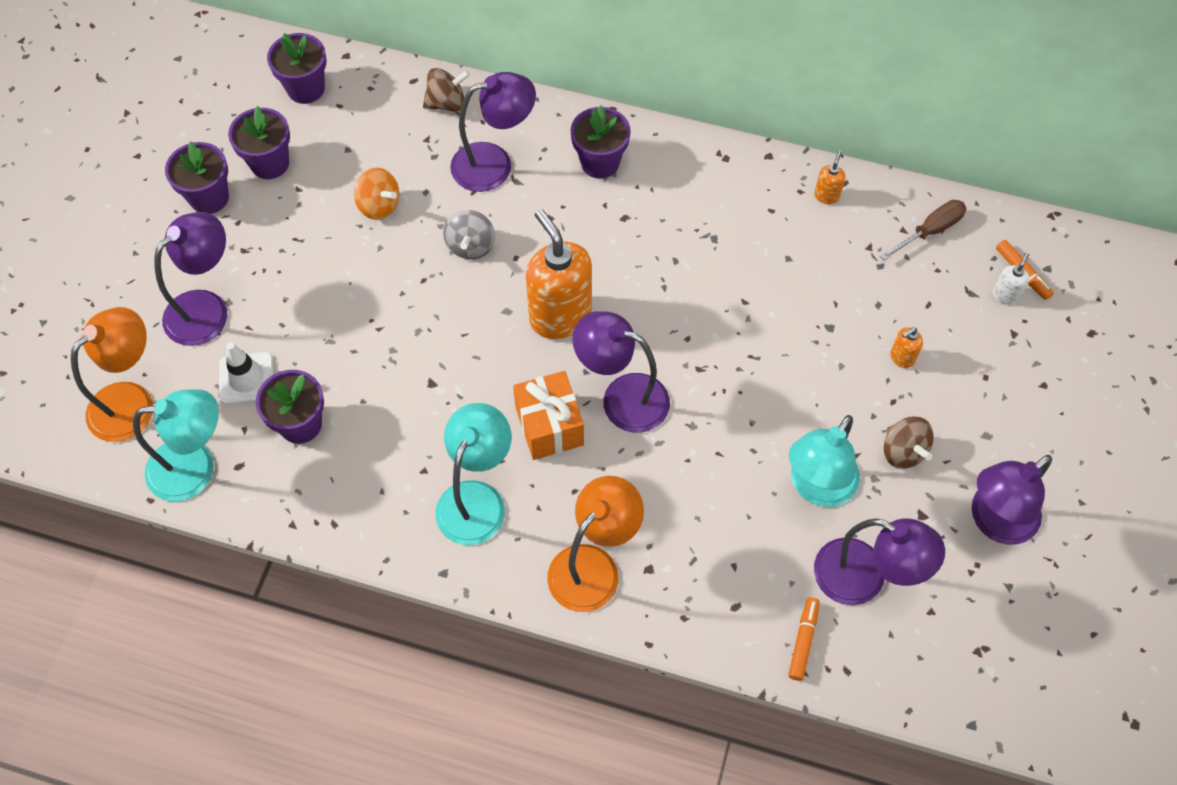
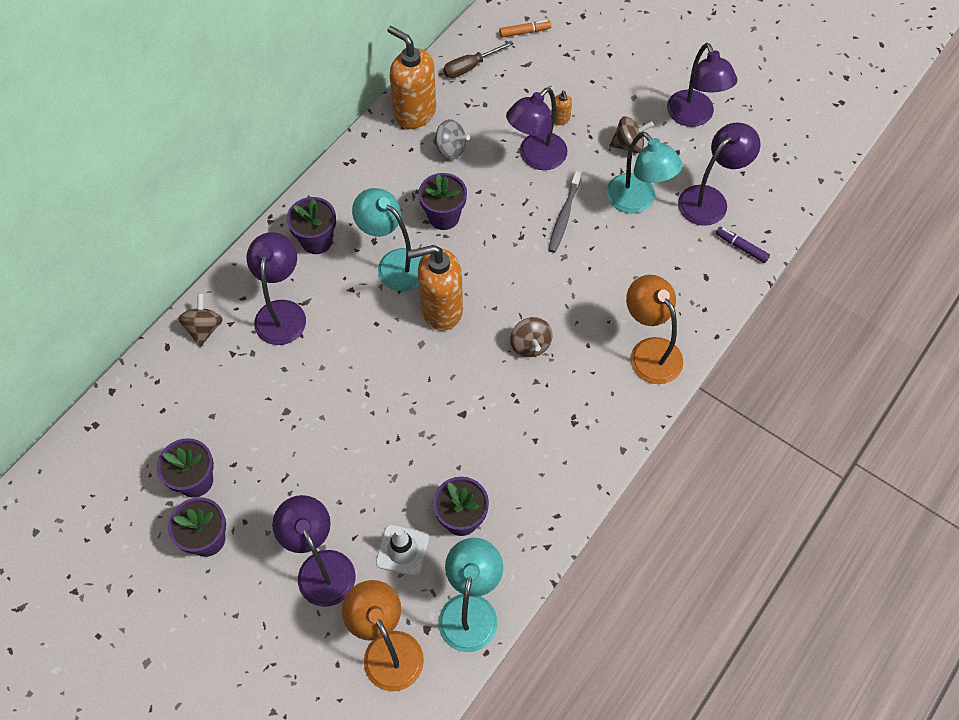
camera: 70 degrees left, 0 degrees up
purple flower pot [267,33,327,104] -> purple flower pot moved to [418,173,467,230]
orange spinning top [354,168,399,220] -> none
turquoise lamp [435,403,511,545] -> turquoise lamp moved to [352,188,422,291]
grey spinning top [443,210,495,259] -> grey spinning top moved to [433,119,470,160]
orange gift [513,371,584,460] -> brown spinning top [510,317,553,357]
purple lamp [572,311,670,433] -> purple lamp moved to [506,87,567,170]
orange marker [788,597,820,681] -> purple marker [716,227,770,263]
orange soap dispenser [814,151,846,204] -> orange soap dispenser [387,26,436,129], size x2.40
brown screwdriver [880,200,966,260] -> brown screwdriver turned 105 degrees counterclockwise [443,41,513,78]
white soap dispenser [993,253,1029,305] -> none
none -> grey toothbrush [549,171,582,253]

